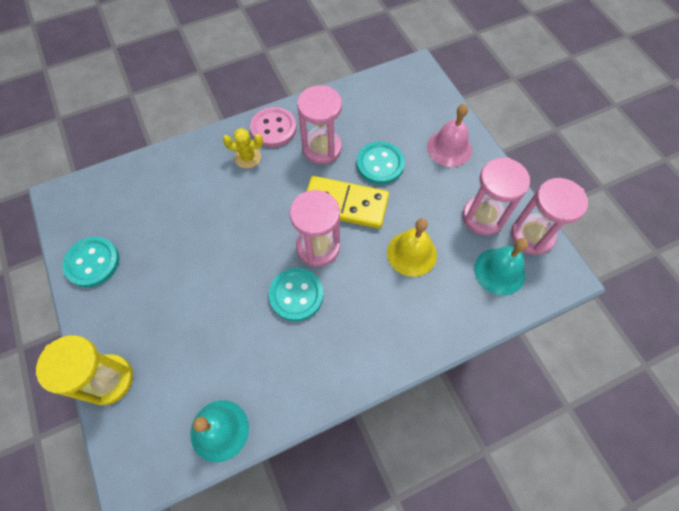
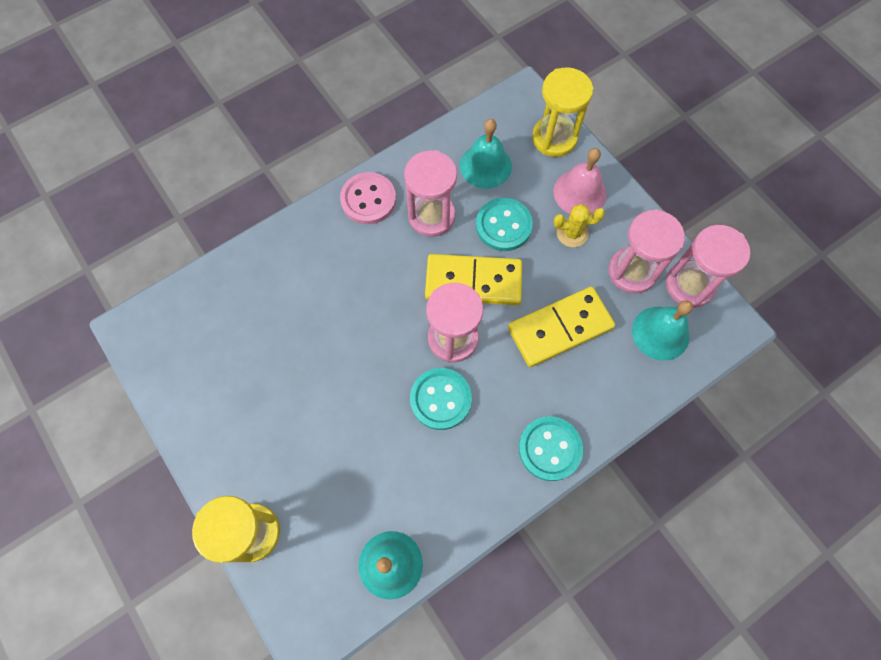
camera: 10 degrees left, 5 degrees up
turquoise button [63,237,120,287] -> turquoise button moved to [519,416,583,481]
yellow cactus [223,128,263,168] -> yellow cactus moved to [554,204,605,247]
yellow bell [387,218,437,277] -> yellow domino [508,287,615,367]
none -> turquoise bell [460,119,512,189]
none -> yellow hourglass [532,67,593,157]

